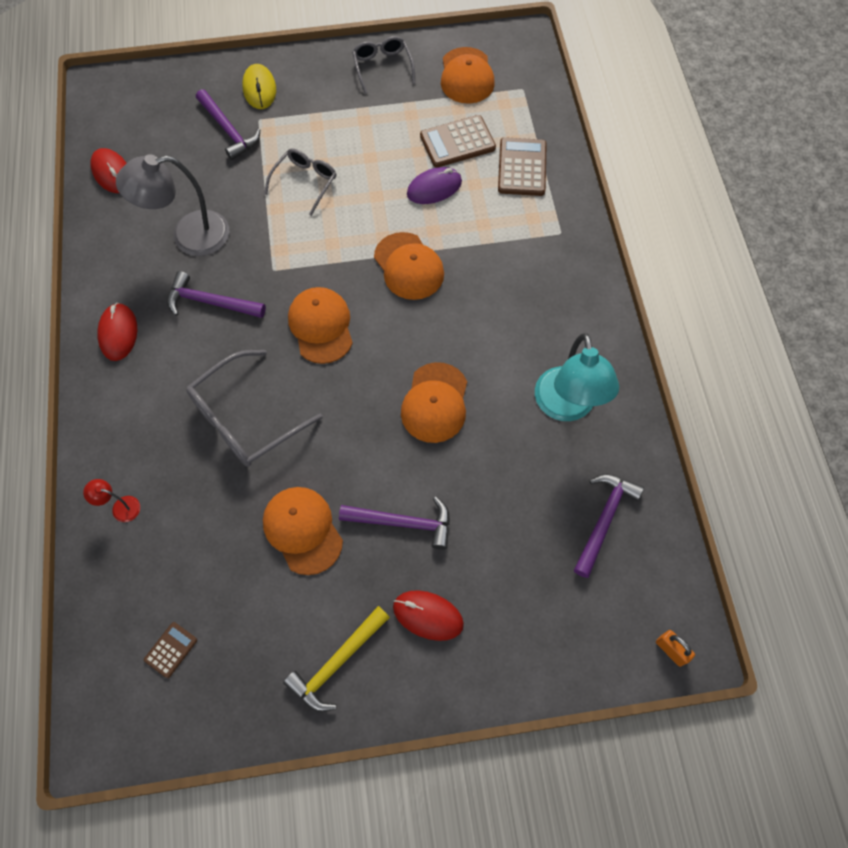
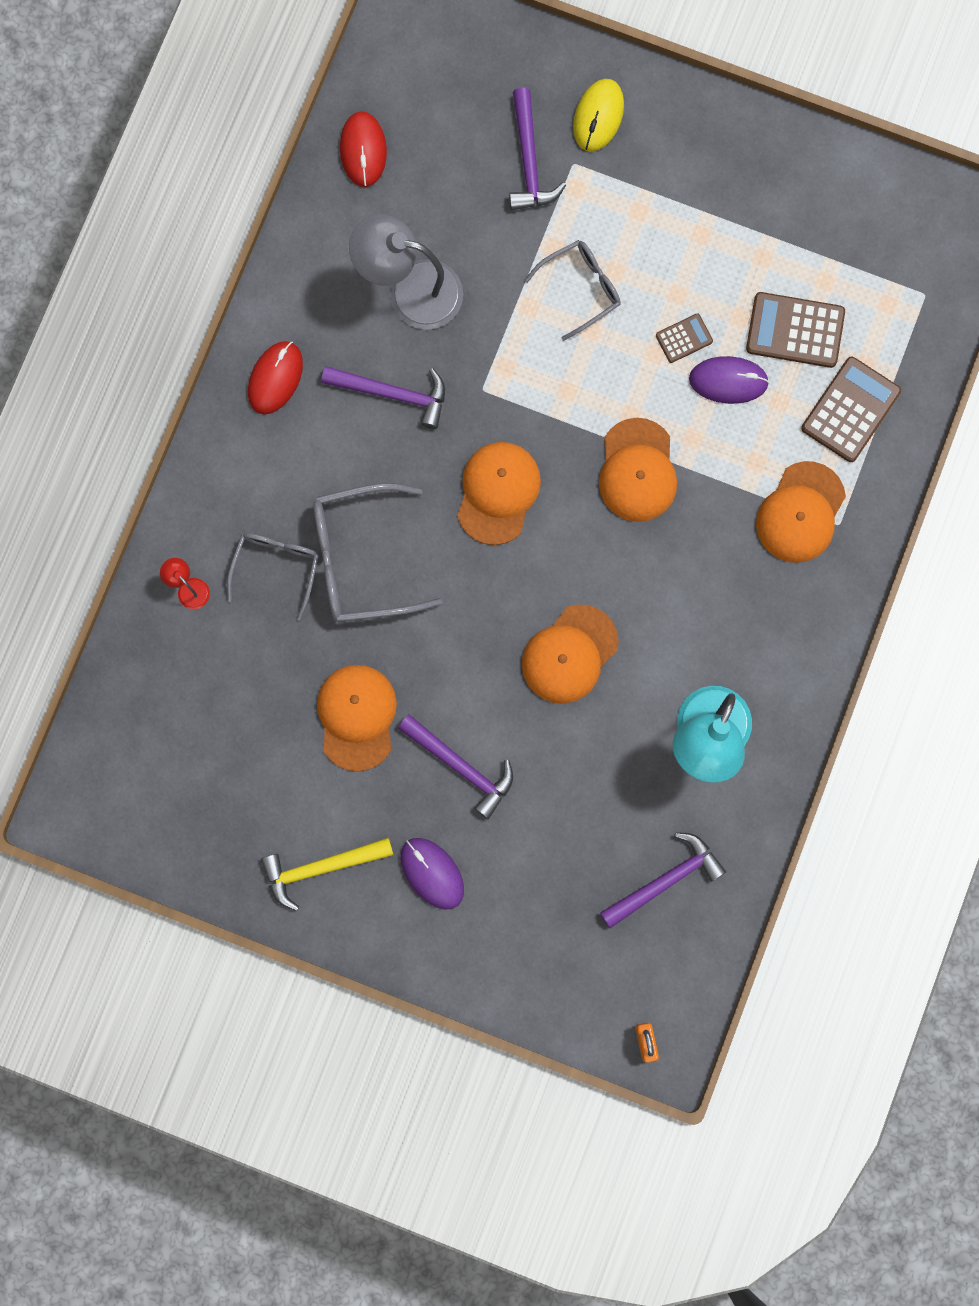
camera: 30 degrees right, 15 degrees up
brown calculator [144,622,197,678] -> brown calculator moved to [656,313,713,363]
purple hammer [167,271,266,318] -> purple hammer turned 150 degrees clockwise [321,366,445,429]
grey glasses [352,36,415,94] -> grey glasses moved to [227,533,319,621]
red mouse [393,590,464,641] -> purple mouse [401,838,464,910]
orange cap [441,47,495,104] -> orange cap moved to [756,461,846,563]

